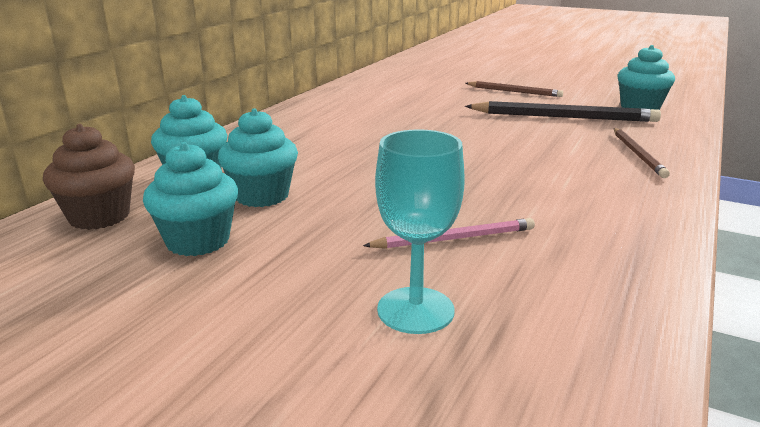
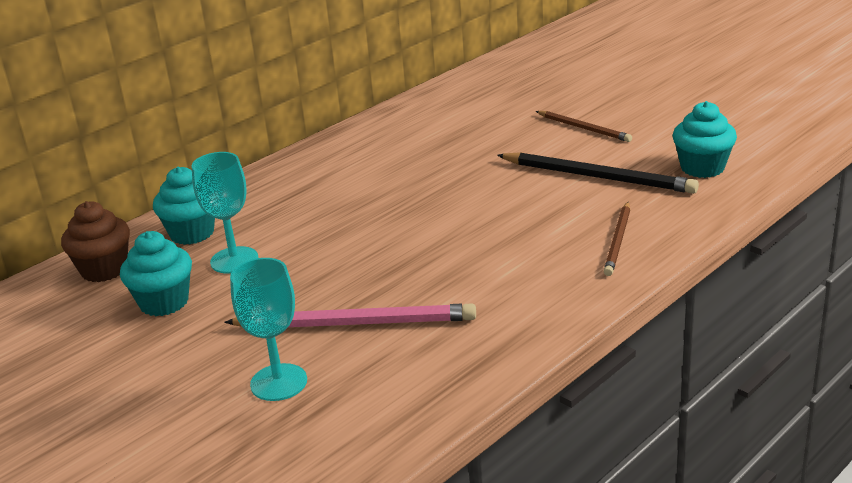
camera: 20 degrees right, 5 degrees up
turquoise cupcake [218,108,298,207] -> turquoise goblet [192,152,258,274]
pink pencil [363,218,535,249] -> pink pencil [224,304,476,327], size x1.67

